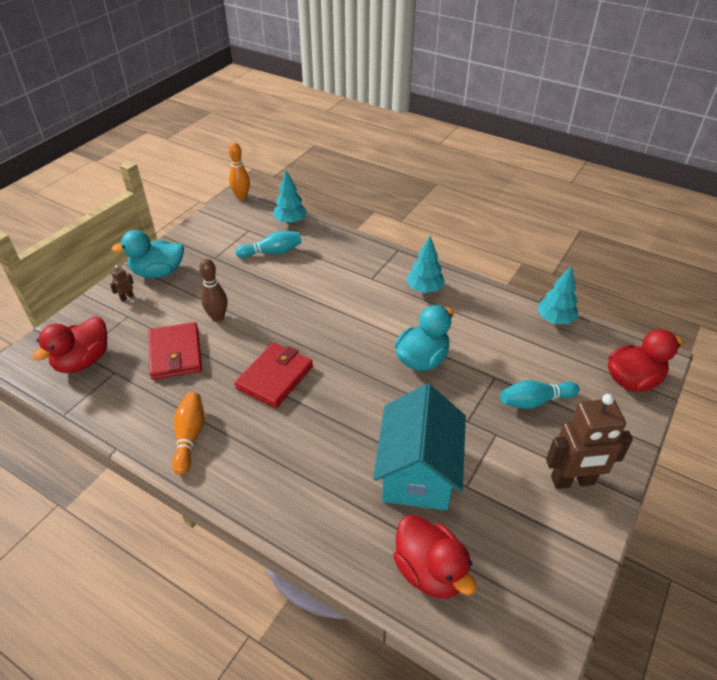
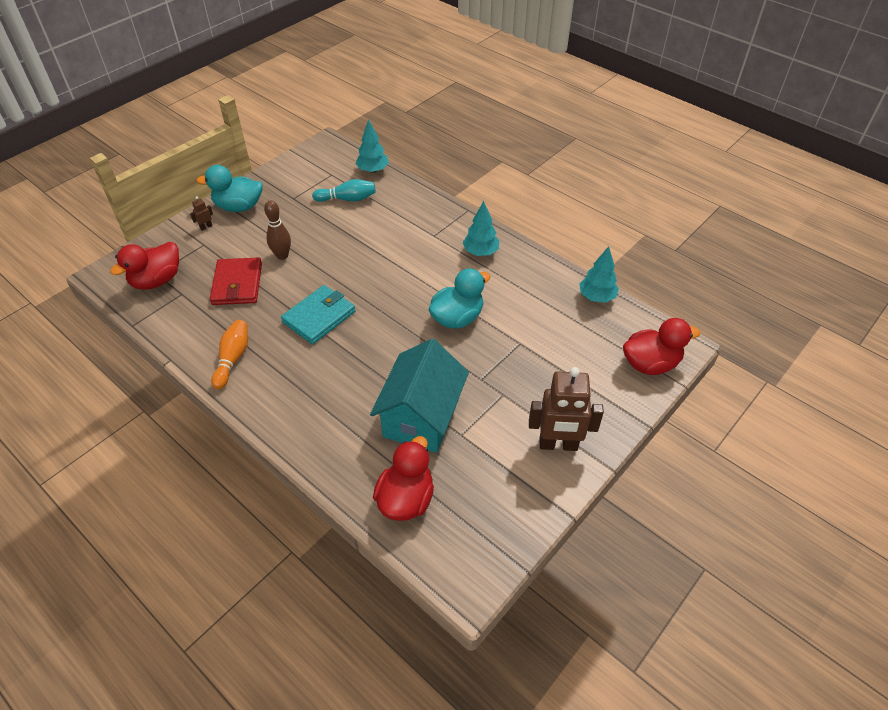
camera: 10 degrees right, 5 degrees up
orange bowling pin [229,143,250,200] -> none
red wallet [234,343,313,408] -> turquoise wallet [281,285,356,344]
red duck [393,515,477,599] -> red duck turned 135 degrees counterclockwise [373,436,434,521]
turquoise bowling pin [501,380,580,409] -> none

